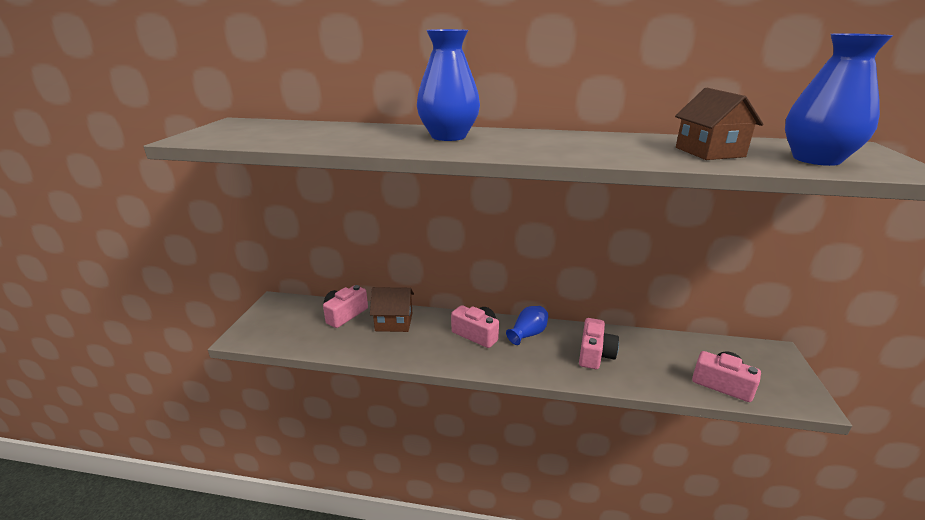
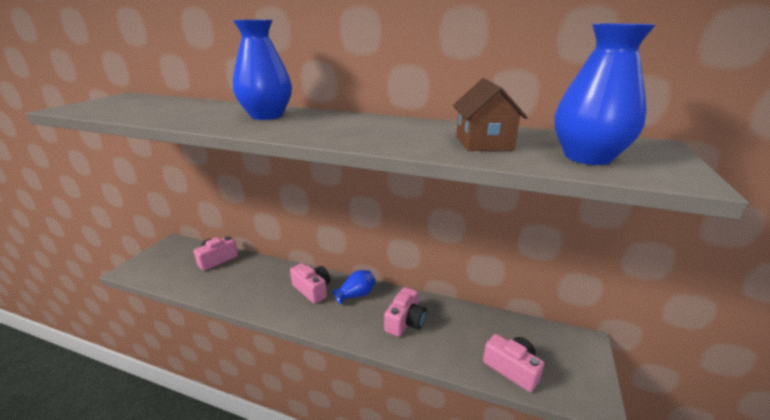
camera: 10 degrees right, 0 degrees up
brown house [370,287,414,332] -> none

